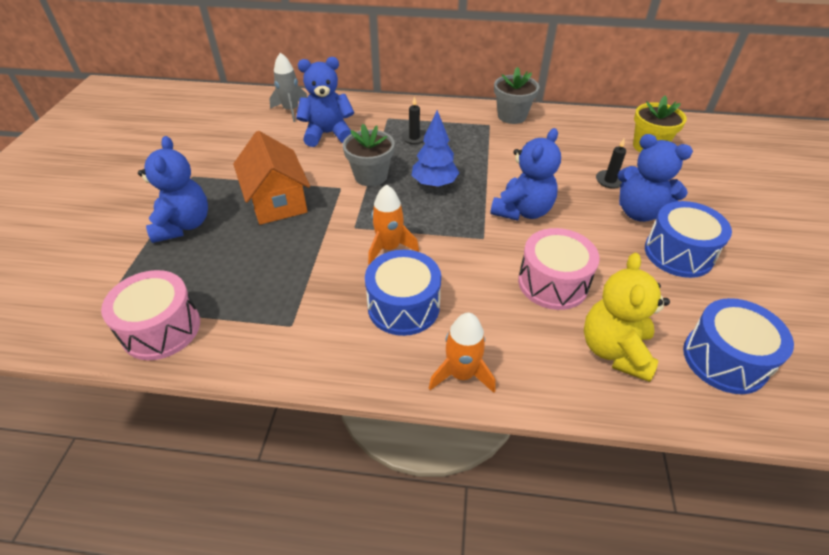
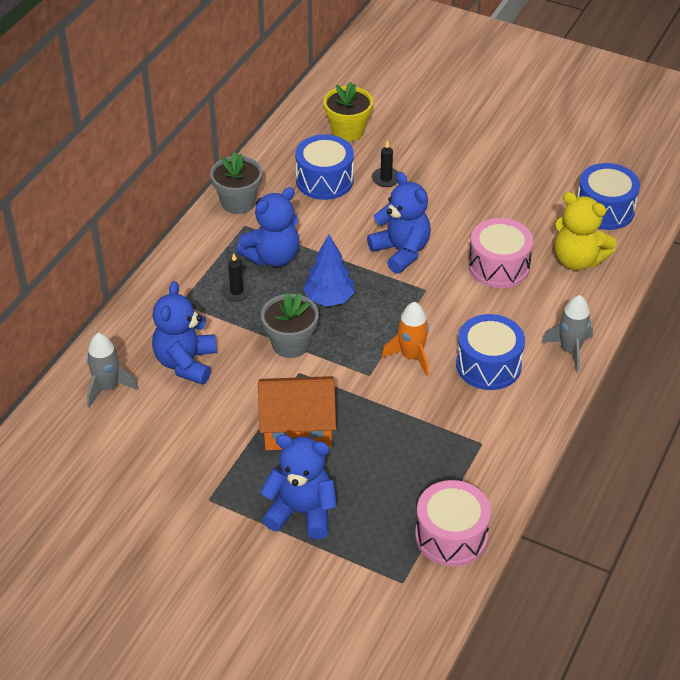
camera: 70 degrees left, 0 degrees up
orange rocket [429,313,496,393] -> grey rocket [541,295,593,372]
blue teddy bear [618,134,693,222] -> blue teddy bear moved to [236,187,300,267]
blue drum [645,201,732,278] -> blue drum moved to [295,134,354,200]

